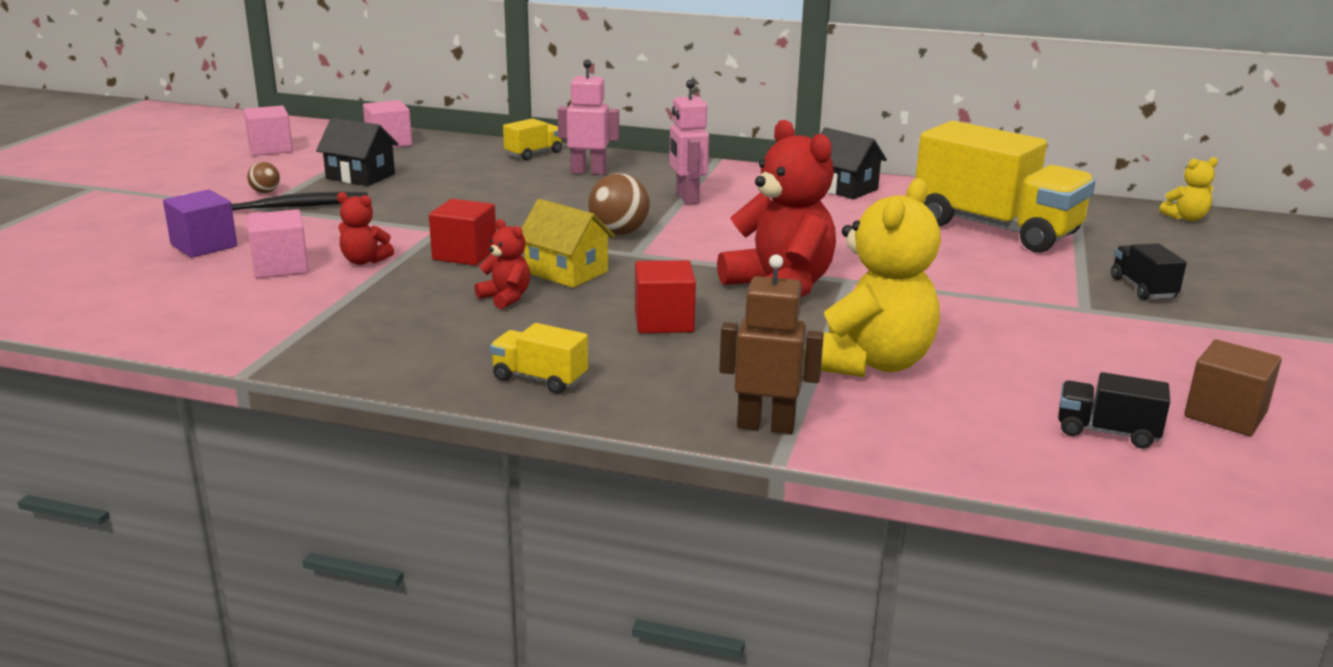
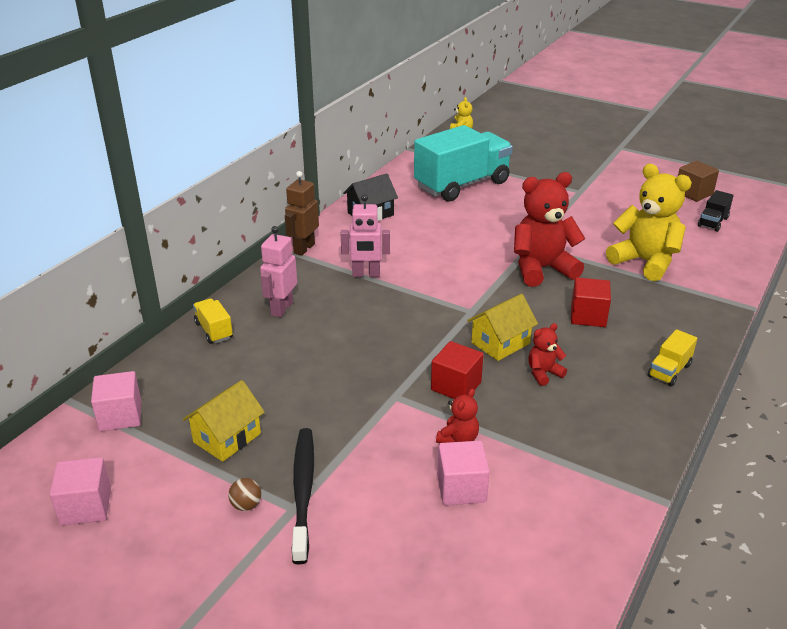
camera: 75 degrees left, 10 degrees up
purple cube [163,190,237,257] -> none
black house [316,118,399,186] -> yellow house [183,380,265,462]
brown ball [588,173,650,235] -> none
brown robot [719,254,824,434] -> brown robot moved to [285,171,319,256]
yellow truck [915,121,1096,253] -> turquoise truck [414,125,513,201]
black truck [1111,243,1187,300] -> none

